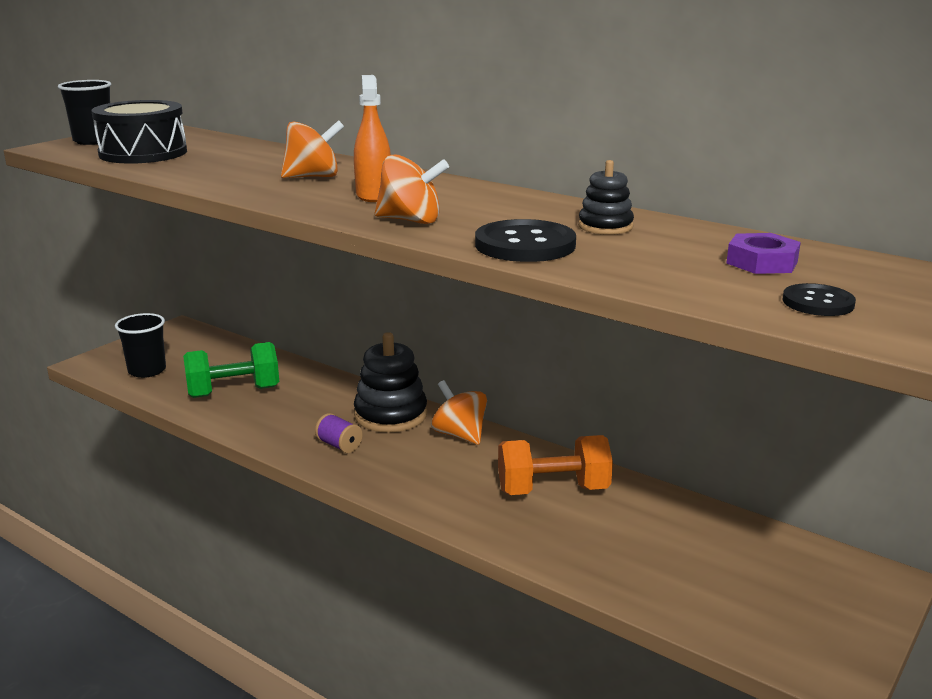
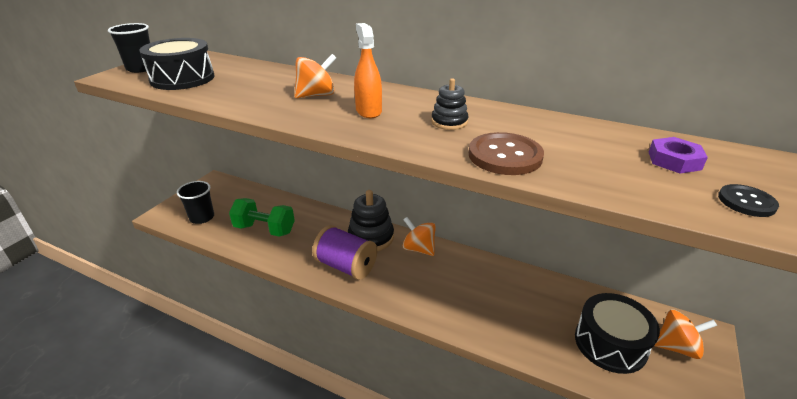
camera: 10 degrees left, 10 degrees up
green dumbbell [183,342,279,398] -> green dumbbell turned 45 degrees clockwise [229,198,295,237]
purple spool [315,413,363,453] -> purple spool [312,225,377,280], size x2.05
orange spinning top [375,154,449,224] -> orange spinning top moved to [654,309,717,359]
black button [475,219,576,262] -> brown button [469,132,544,175]
orange dumbbell [498,435,613,495] -> none
black stacking toy [578,160,634,235] -> black stacking toy moved to [431,78,468,130]
none -> black drum [575,293,660,374]

